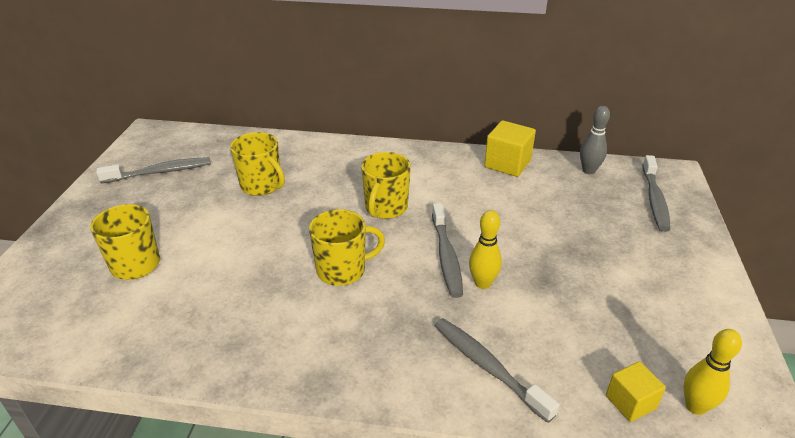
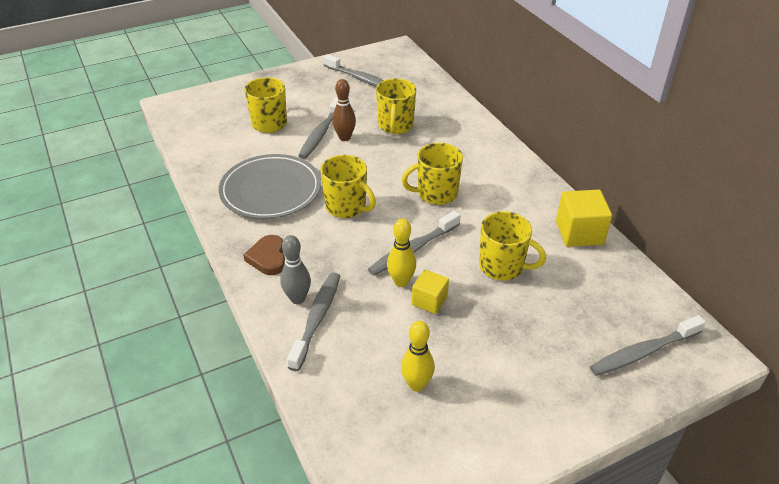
camera: 55 degrees right, 5 degrees up
grey bowling pin [580,106,610,174] -> grey bowling pin moved to [280,235,311,304]
yellow cube [606,361,666,422] -> yellow cube moved to [412,270,449,314]
yellow bowling pin [684,329,742,415] -> yellow bowling pin moved to [401,321,435,392]
none -> grey plate [219,154,321,219]
none -> brown heart [243,235,285,275]
none -> grey toothbrush [298,97,338,159]
none -> brown bowling pin [332,79,356,141]
none -> yellow mug [479,211,546,281]

